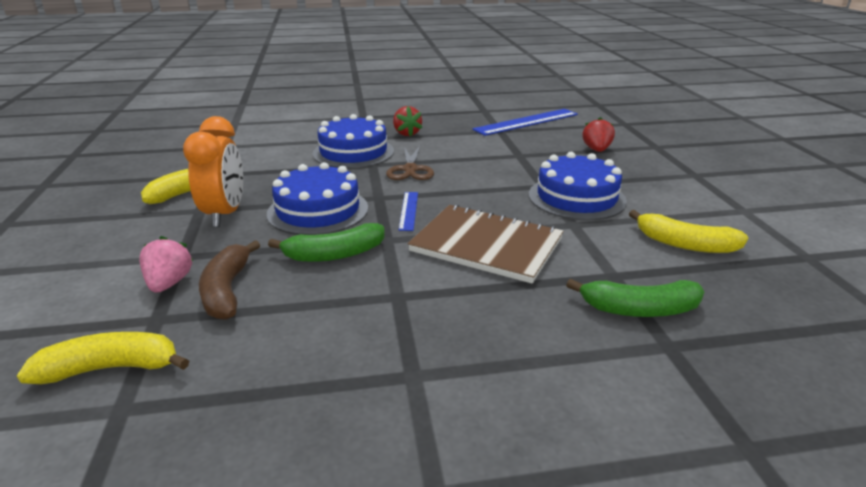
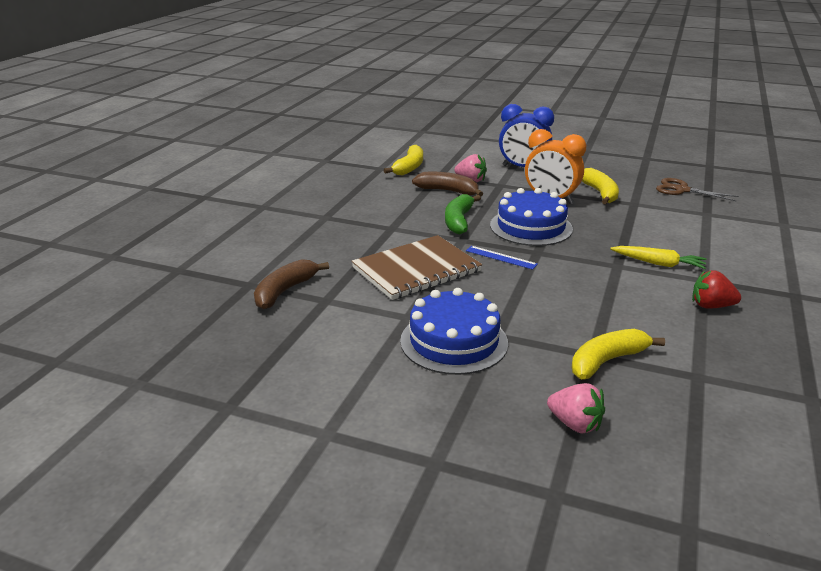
camera: 120 degrees right, 0 degrees up
blue cake [312,114,394,169] -> yellow carrot [610,246,706,269]
brown scissors [386,146,434,180] -> brown scissors moved to [656,178,739,201]
blue ruler [472,109,578,136] -> none
green banana [566,279,704,317] -> brown banana [254,259,329,309]
red strawberry [583,117,615,152] -> pink strawberry [547,383,605,434]
yellow banana [629,210,748,253] -> yellow banana moved to [572,329,665,379]
none -> blue clock [499,104,554,167]

